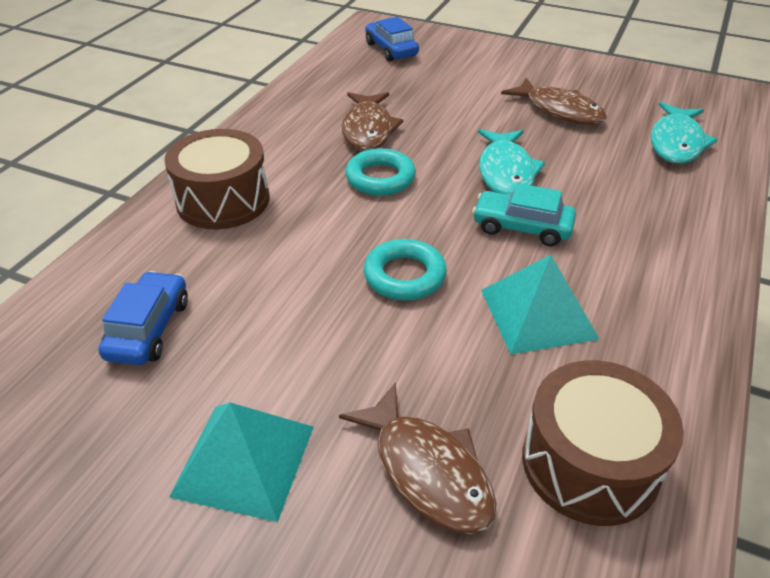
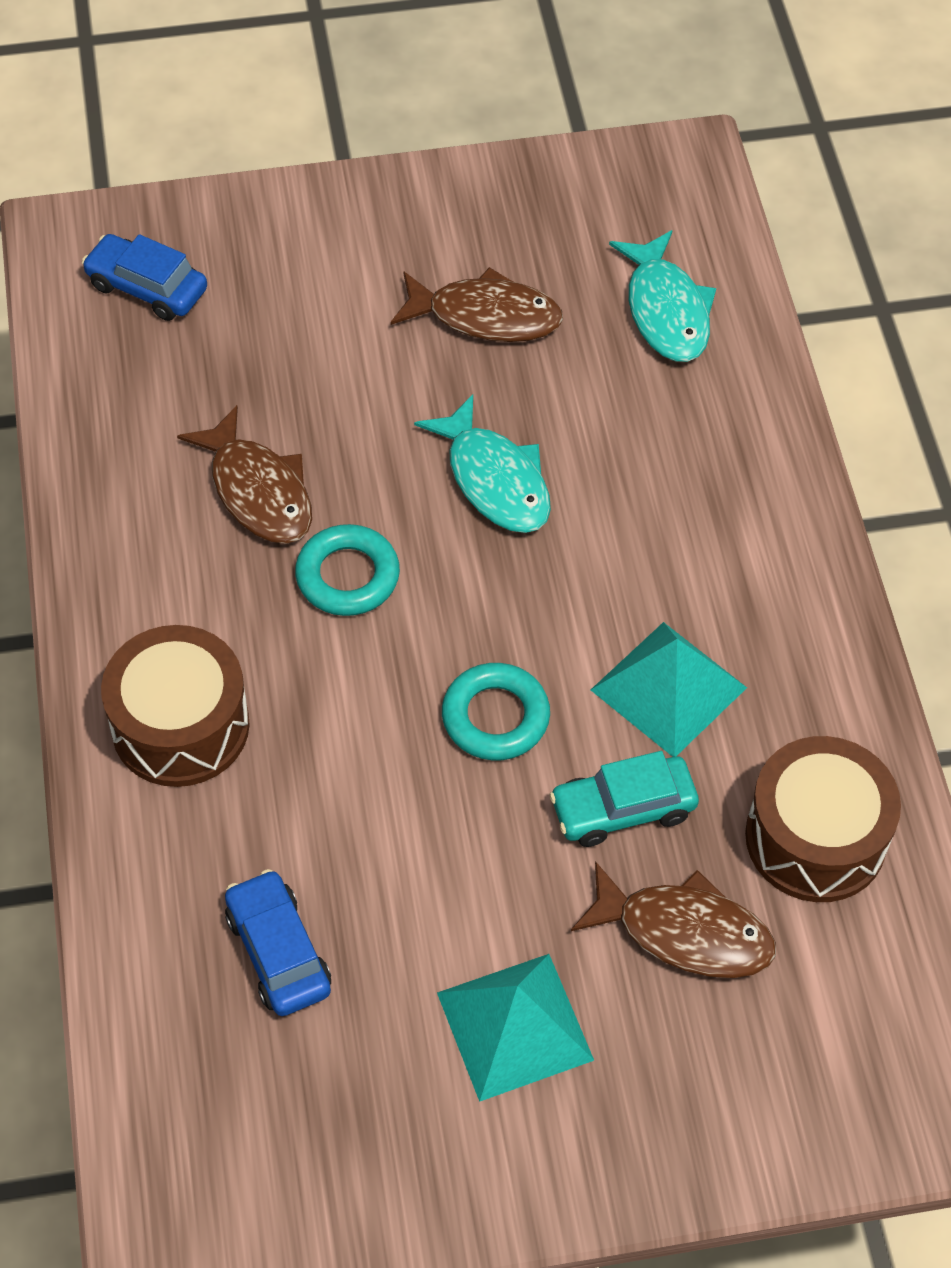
camera: 35 degrees left, 15 degrees up
turquoise car [472,183,576,246] -> turquoise car moved to [549,751,699,847]

